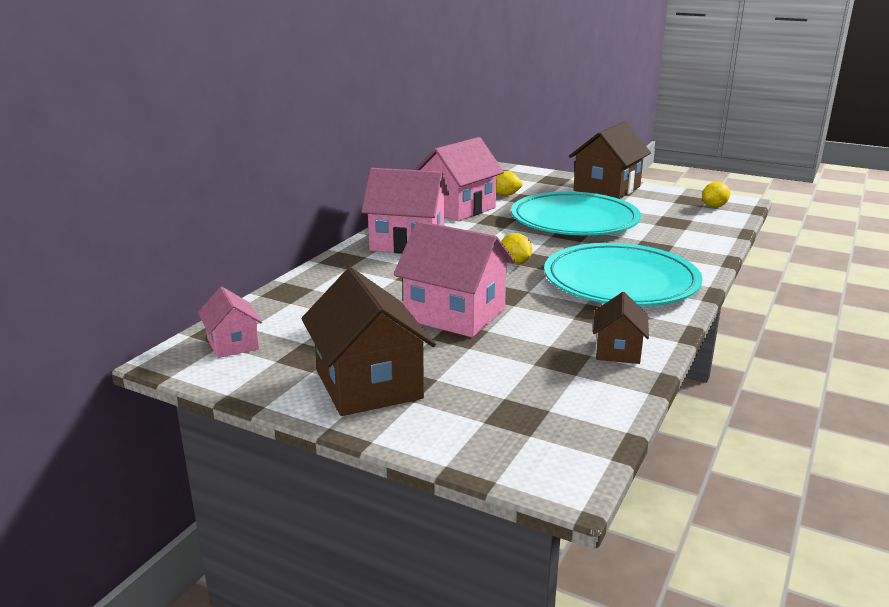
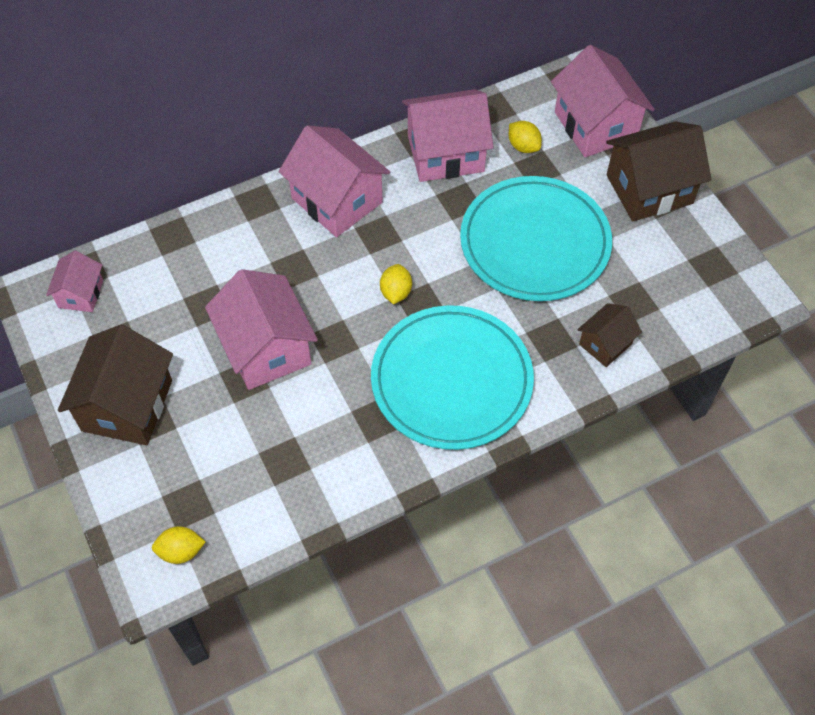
camera: 35 degrees right, 35 degrees up
brown house [593,292,649,364] -> brown house moved to [577,303,642,367]
yellow lemon [702,182,730,208] -> yellow lemon moved to [152,526,206,564]
none -> pink house [551,45,655,157]

